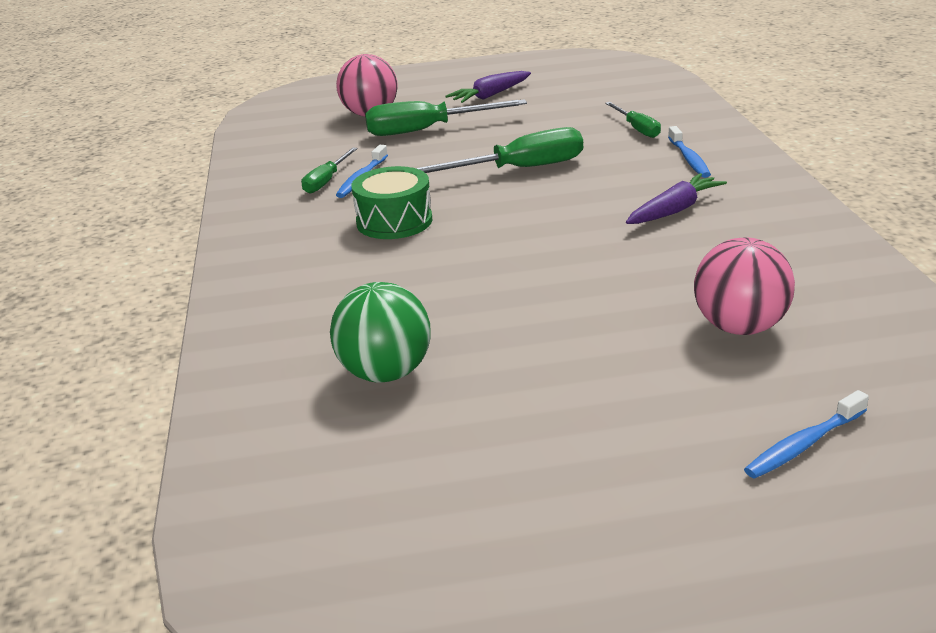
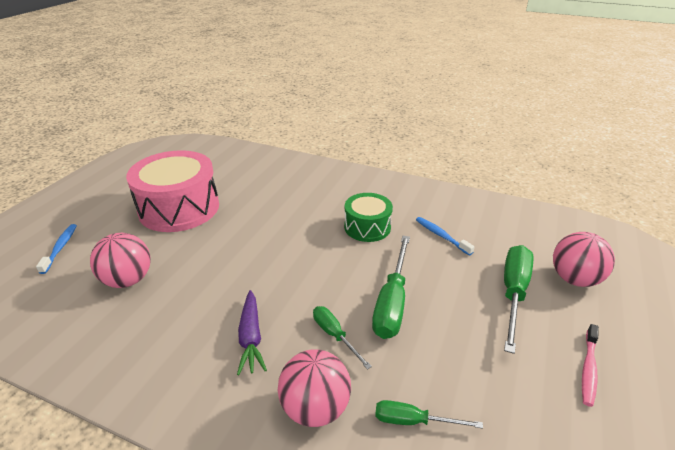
camera: 120 degrees right, 5 degrees up
green screwdriver [301,148,358,194] -> green screwdriver moved to [313,306,372,370]
green ball [330,282,431,382] -> none
purple carrot [445,71,531,103] -> pink toothbrush [582,324,599,407]
blue toothbrush [668,126,711,178] -> pink ball [278,349,351,427]
none -> pink drum [126,150,219,232]

